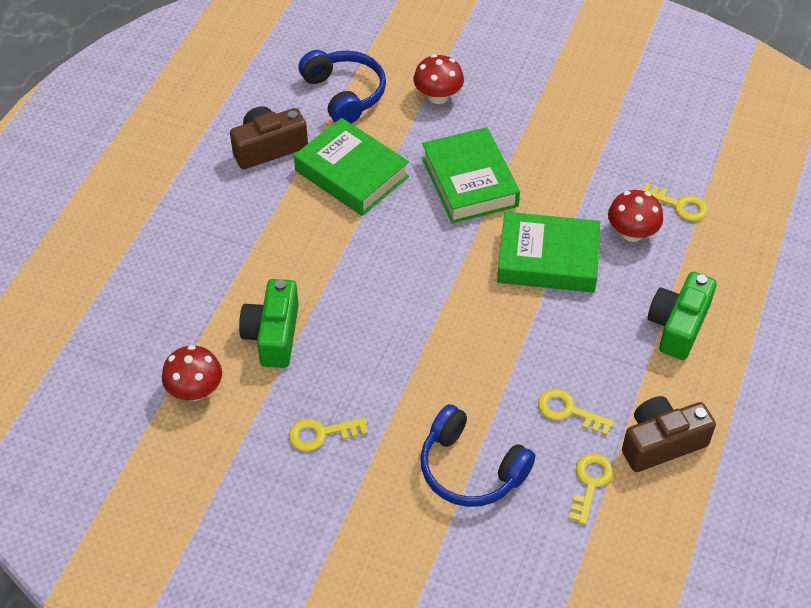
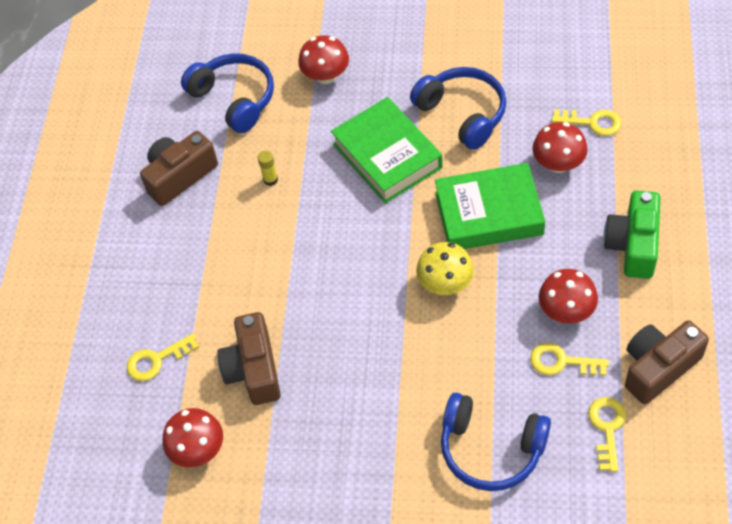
camera: 10 degrees left, 5 degrees up
green camera [239,279,299,368] -> brown camera [217,312,281,405]
yellow key [289,418,368,451] -> yellow key moved to [127,334,199,381]
green book [294,118,409,216] -> yellow glue stick [258,151,278,186]
none -> blue headphones [410,67,506,150]
none -> yellow mushroom [416,242,474,295]
none -> red mushroom [539,269,598,324]

